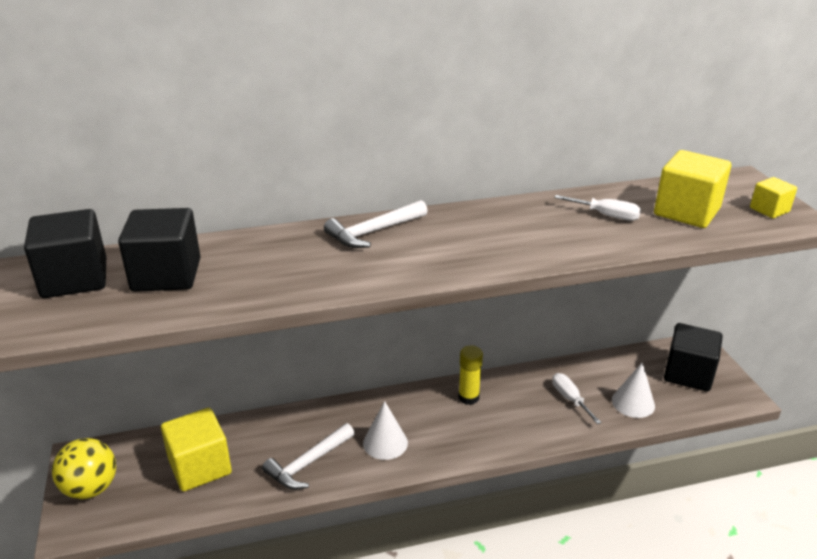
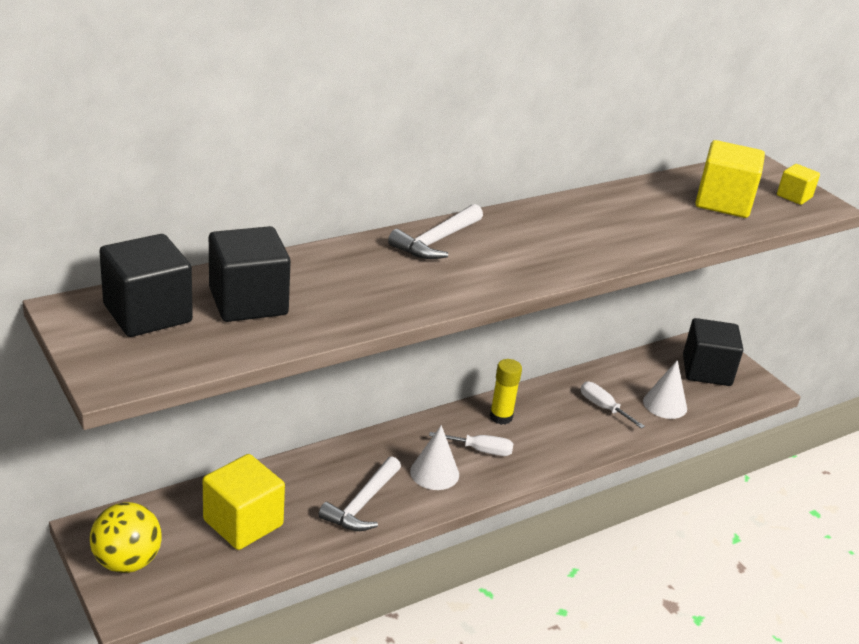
camera: 20 degrees left, 0 degrees up
white screwdriver [554,195,641,221] -> white screwdriver moved to [429,432,514,456]

